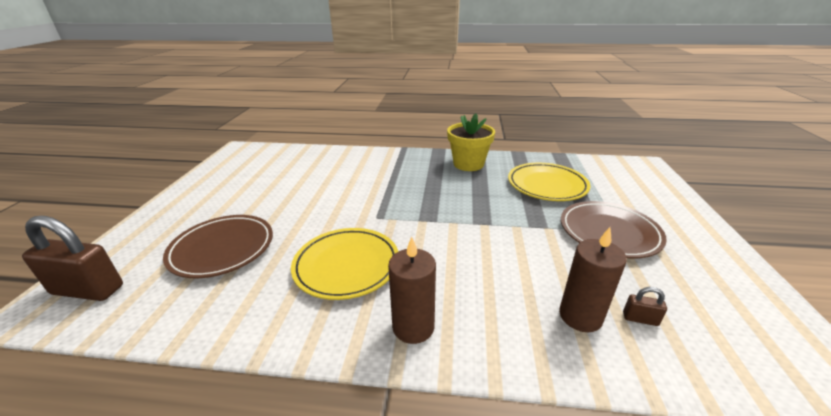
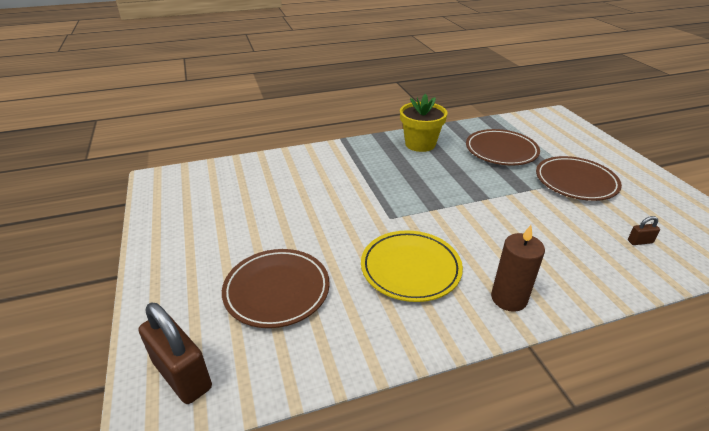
camera: 25 degrees left, 5 degrees up
brown padlock [22,216,123,301] -> brown padlock turned 60 degrees clockwise [139,303,212,404]
yellow plate [508,163,591,201] -> brown plate [466,129,540,166]
brown candle [559,227,627,332] -> none

